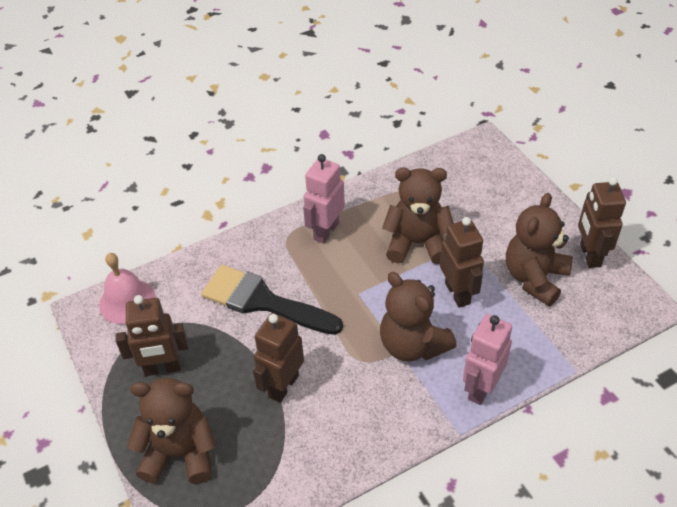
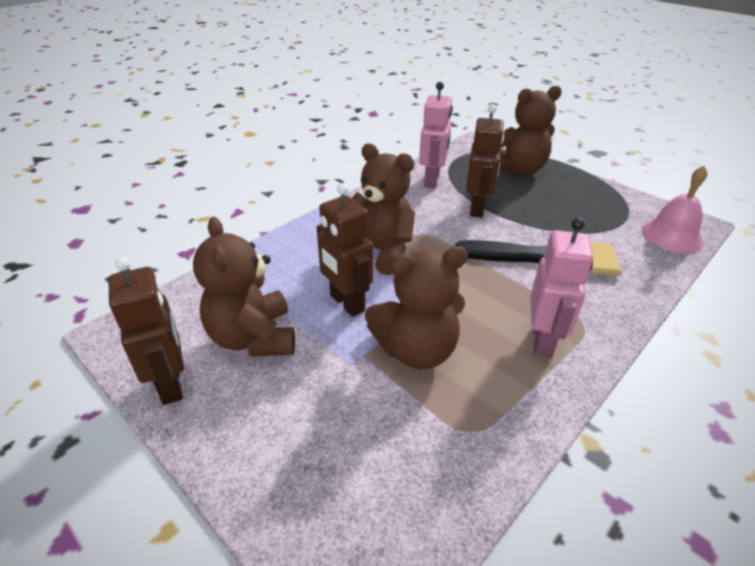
camera: 160 degrees right, 10 degrees down
brown robot [115,295,189,376] -> none
pink robot [463,314,512,405] -> pink robot moved to [419,82,453,188]
brown teddy bear [506,193,573,306] -> brown teddy bear turned 150 degrees clockwise [193,217,295,357]

